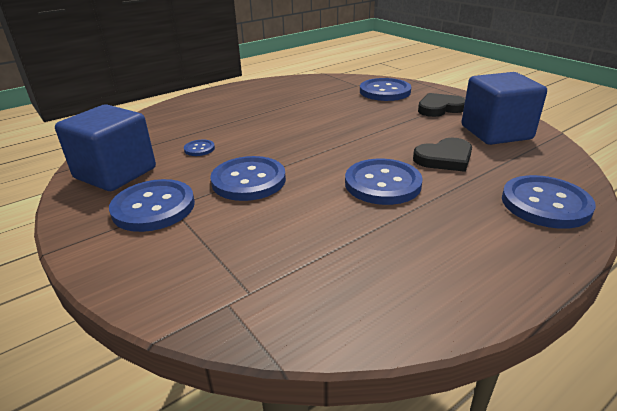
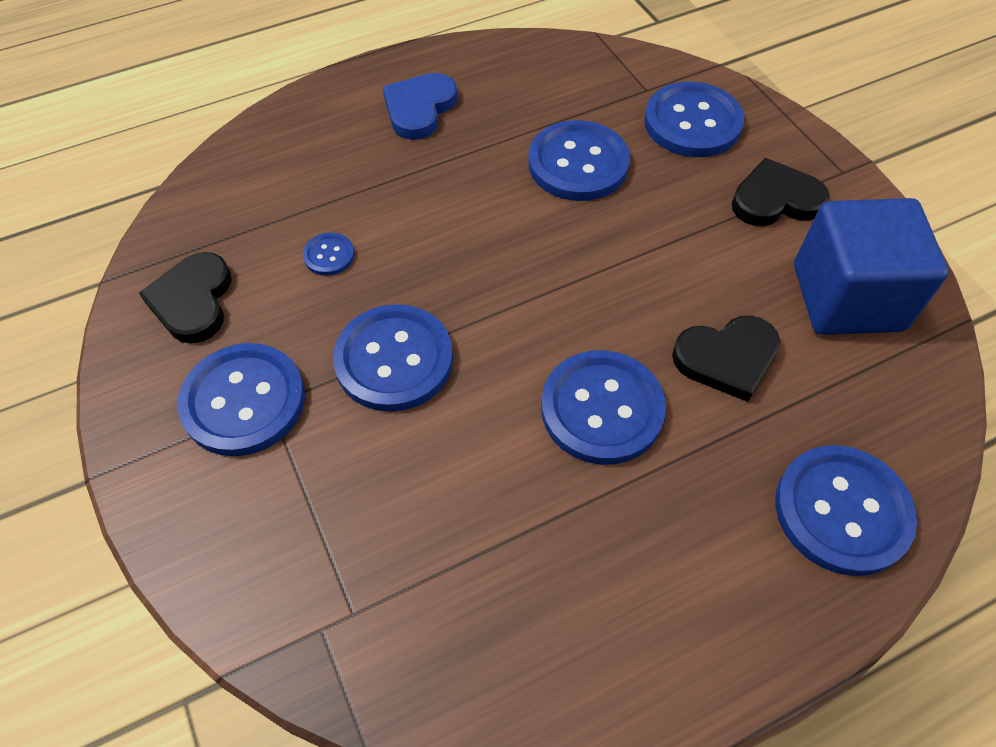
camera: 10 degrees right, 25 degrees up
blue cube [55,104,156,191] -> black heart [139,252,232,344]
none -> blue heart [383,73,458,140]
none -> blue button [528,120,630,201]

